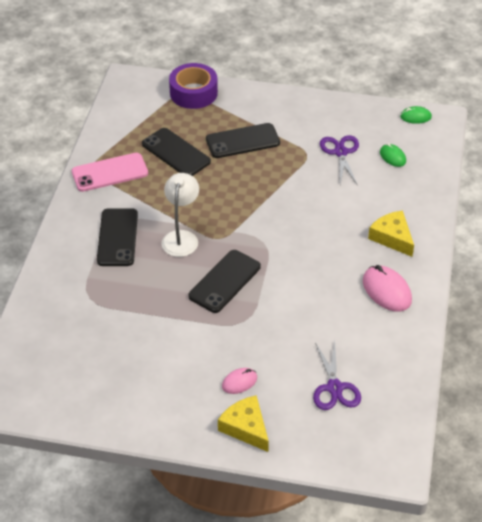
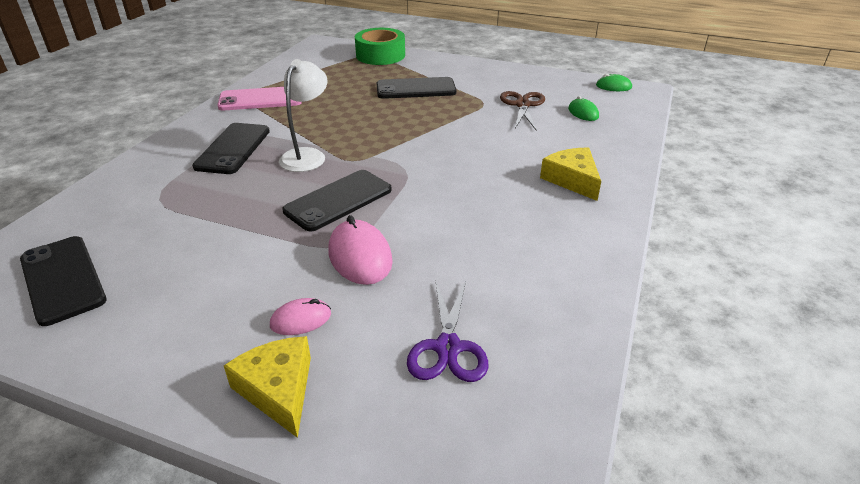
camera: 10 degrees right, 10 degrees down
black phone [142,128,211,176] -> black phone moved to [20,236,107,326]
purple tape [169,63,218,109] -> green tape [355,28,405,65]
purple scissors [320,135,359,186] -> brown scissors [500,91,545,130]
pink mouse [363,265,412,312] -> pink mouse moved to [328,215,393,285]

